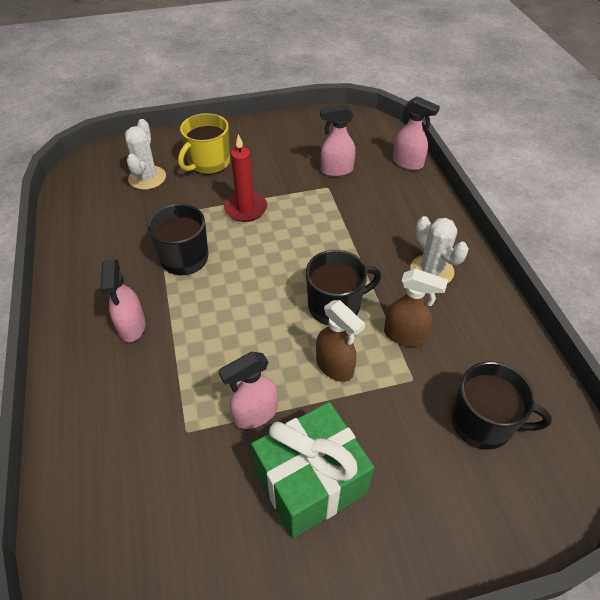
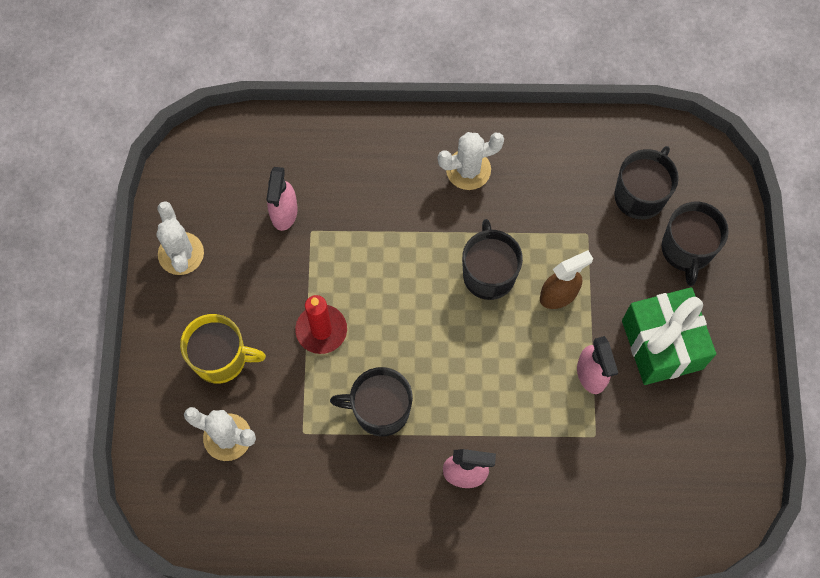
camera: 75 degrees left, 20 degrees up
yellow mug [178,113,230,175] -> yellow mug turned 45 degrees counterclockwise [180,314,266,384]
brown spray bottle [384,269,448,346] -> none
pink spray bottle [393,96,440,170] -> none
none -> white cactus [156,201,204,275]
none -> black mug [662,202,729,286]

